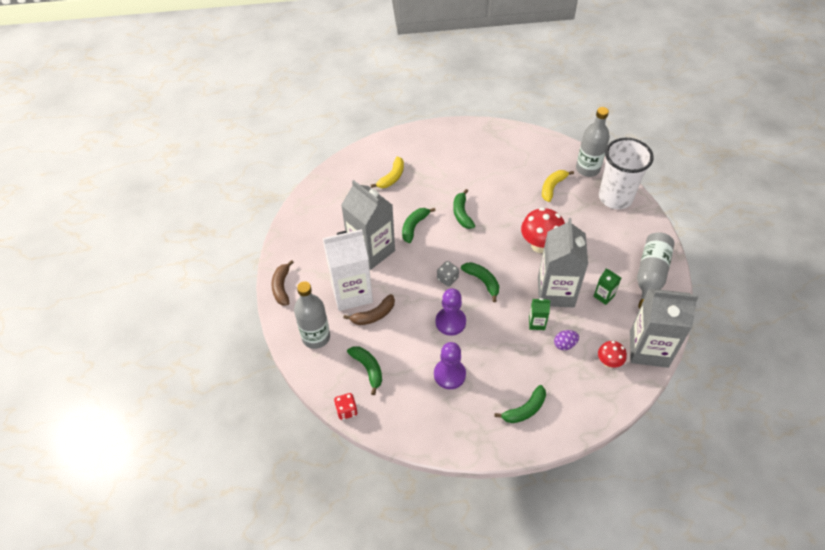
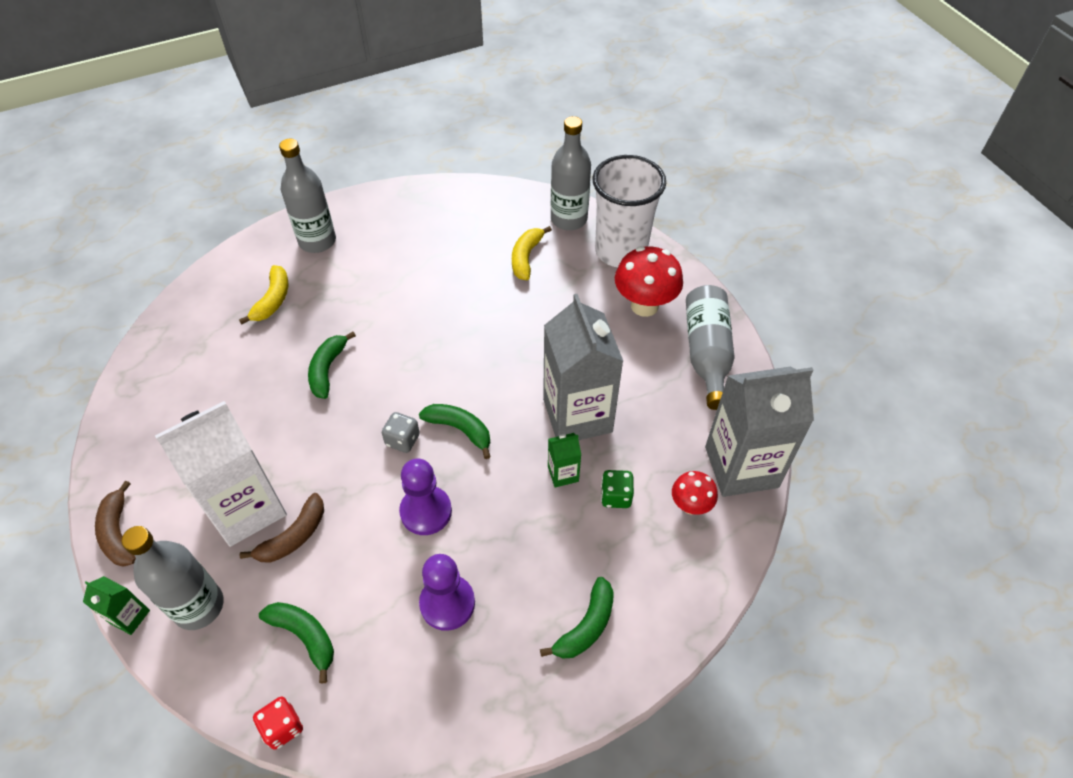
camera: 20 degrees left, 0 degrees up
grey carton [341,180,395,270] -> none
green banana [453,189,475,229] -> none
red mushroom [521,208,565,253] -> red mushroom moved to [615,246,683,317]
purple egg [554,330,579,350] -> green dice [601,470,634,508]
green carton [594,268,621,305] -> green carton moved to [83,576,150,635]
none -> grey bottle [279,139,336,253]

